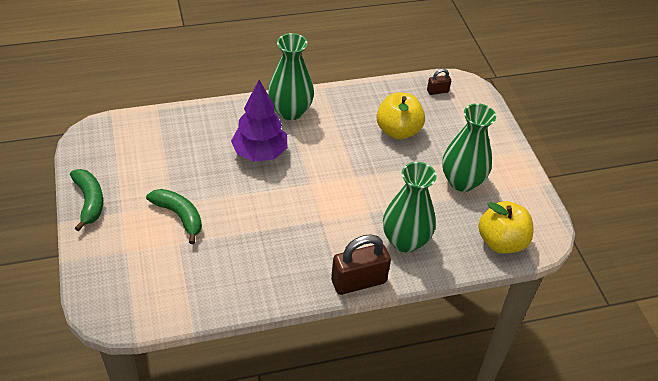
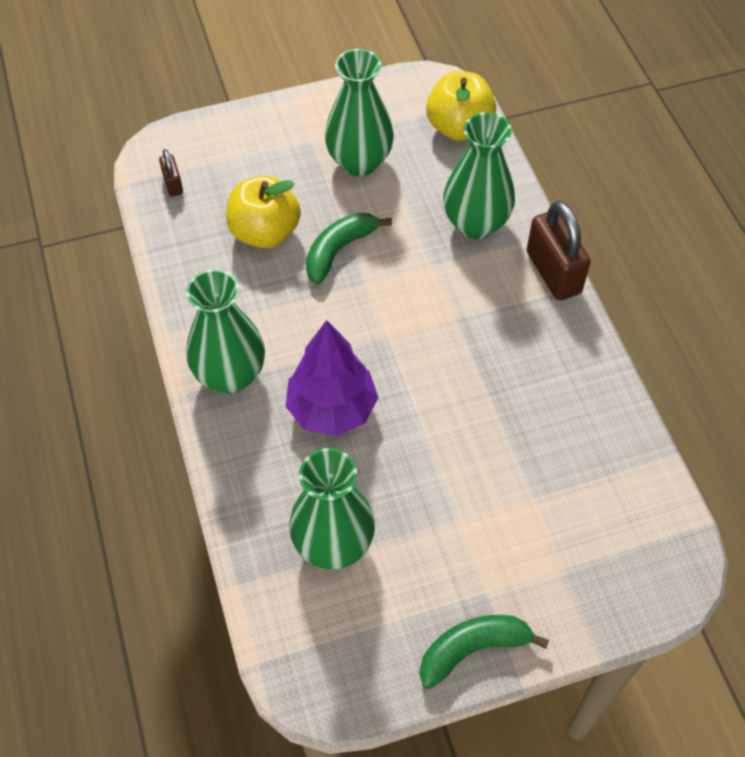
camera: 90 degrees left, 10 degrees up
green banana [146,189,202,244] -> green banana moved to [306,212,392,284]
none -> green vase [289,448,375,569]

